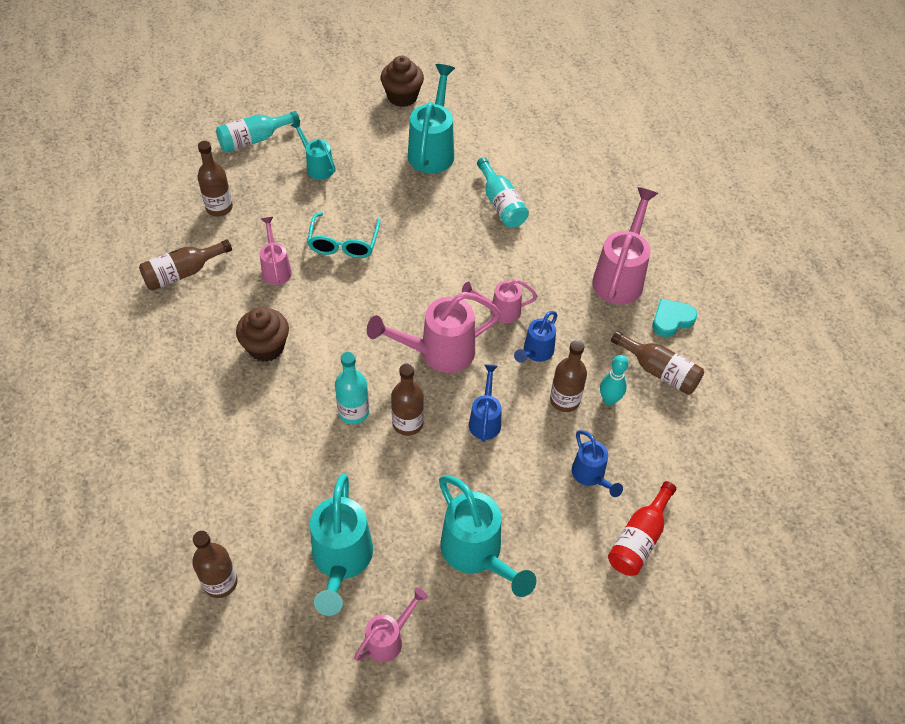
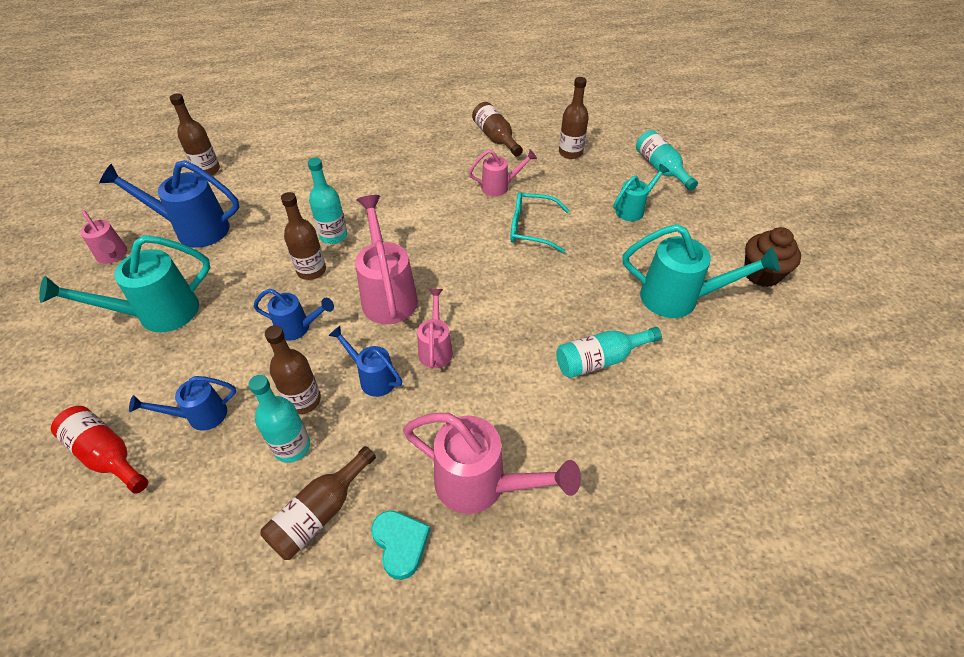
camera: 95 degrees right, 5 degrees down
brown cupcake [236,307,289,362] -> none
turquoise watering can [310,473,373,616] -> blue watering can [99,160,239,248]
turquoise bowling pin [600,355,628,405] -> turquoise bottle [249,375,310,463]

